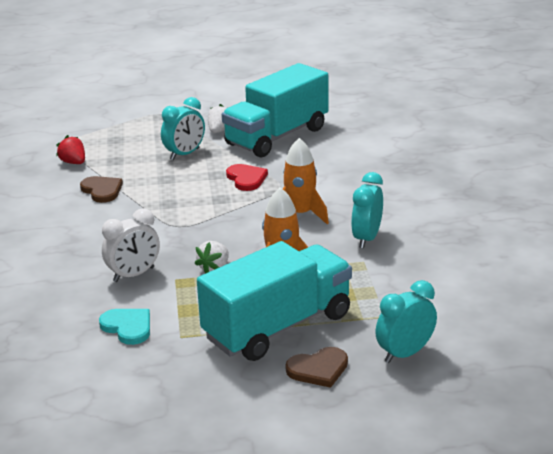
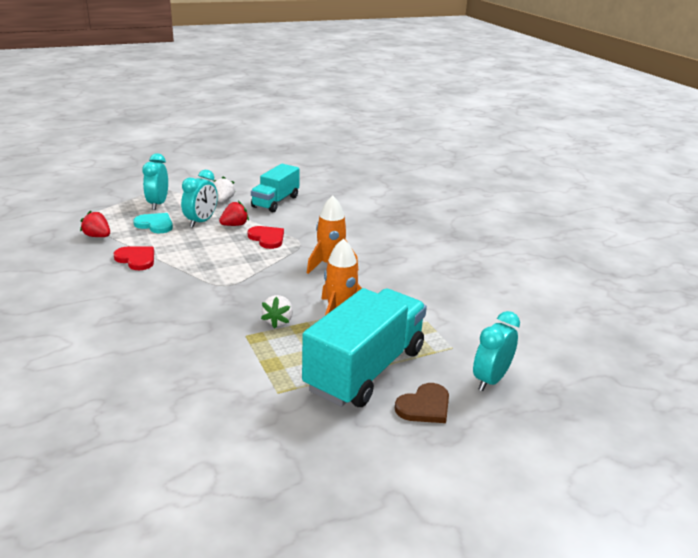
camera: 20 degrees left, 0 degrees up
brown heart [80,176,123,203] -> red heart [114,247,154,270]
turquoise heart [99,309,150,345] -> turquoise heart moved to [133,213,173,233]
white clock [102,208,160,282] -> none
turquoise truck [222,63,329,158] -> turquoise truck [251,164,300,213], size x0.61
turquoise clock [351,172,383,248] -> turquoise clock moved to [142,153,168,210]
none -> red strawberry [219,201,249,226]

